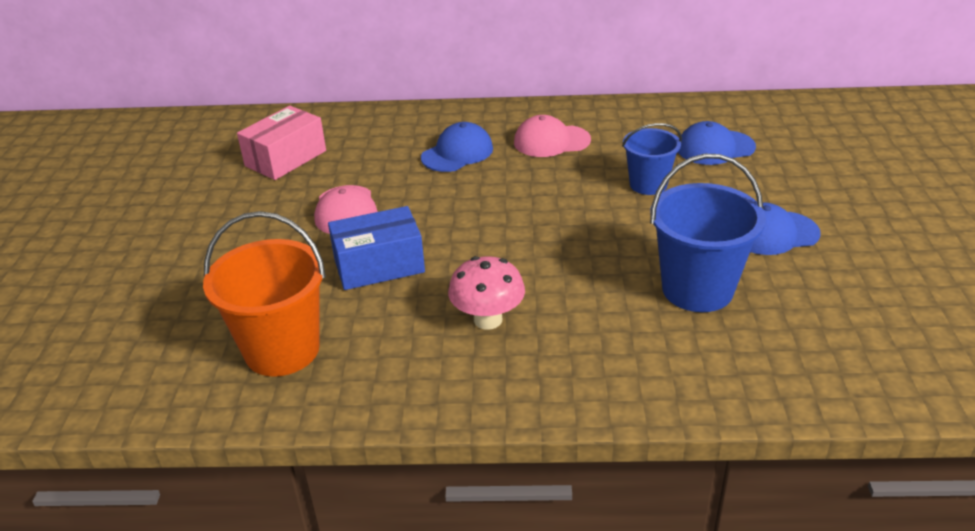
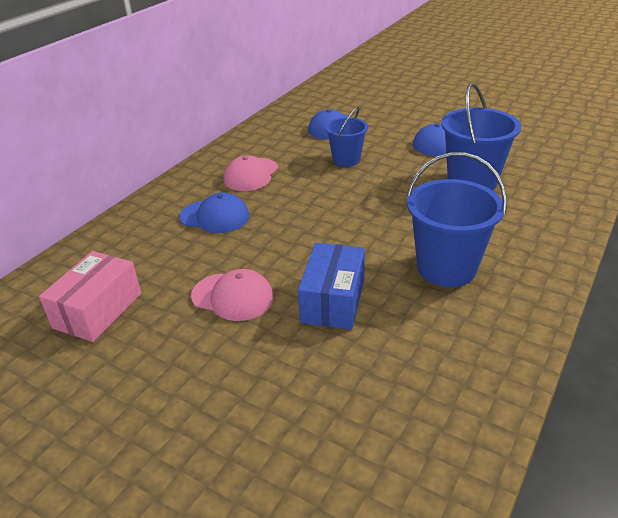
camera: 60 degrees left, 0 degrees up
orange bucket [203,211,326,377] -> none
pink box [237,106,326,180] -> pink box turned 45 degrees clockwise [39,251,141,342]
blue cap [421,122,493,172] -> blue cap turned 120 degrees clockwise [179,193,249,233]
pink mushroom [448,256,525,330] -> blue bucket [406,152,507,287]

